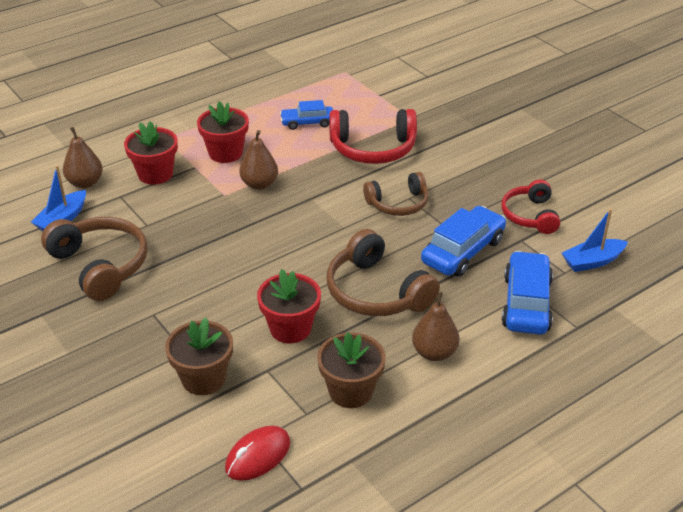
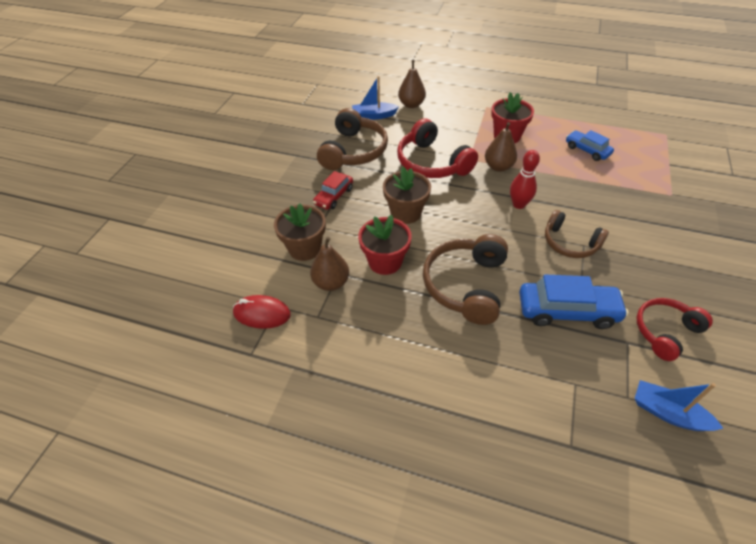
camera: 55 degrees right, 10 degrees up
red flower pot [124,121,178,185] -> none
brown flower pot [317,332,386,408] -> brown flower pot moved to [383,167,431,224]
red headphones [329,109,417,164] -> red headphones moved to [397,119,478,178]
brown pear [412,292,459,361] -> brown pear moved to [310,237,349,291]
blue car [502,251,553,335] -> none
none -> red car [313,171,353,210]
none -> red bowling pin [510,150,540,209]

